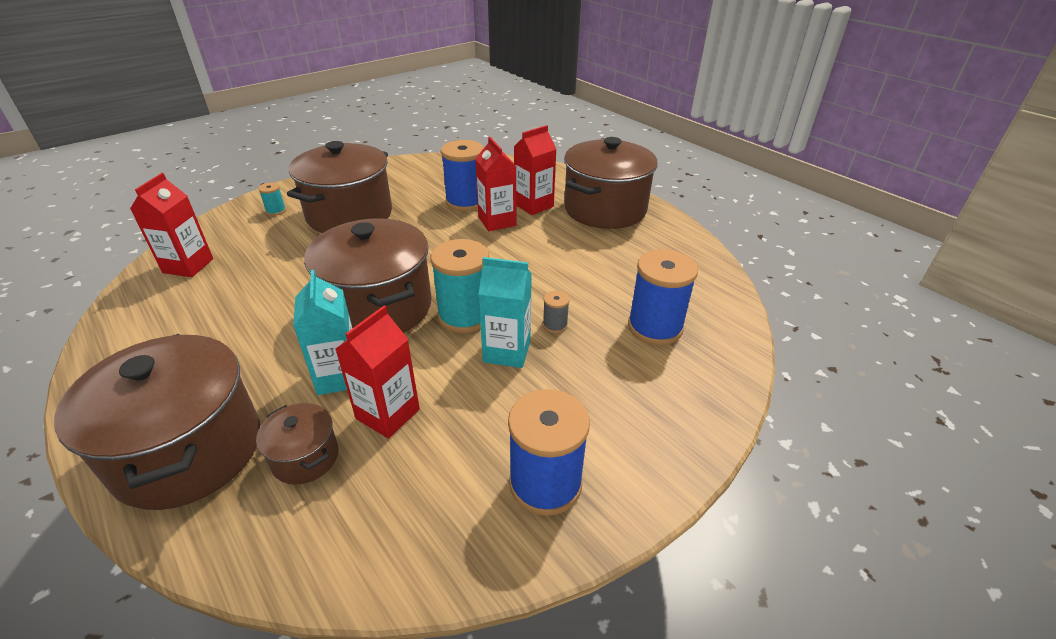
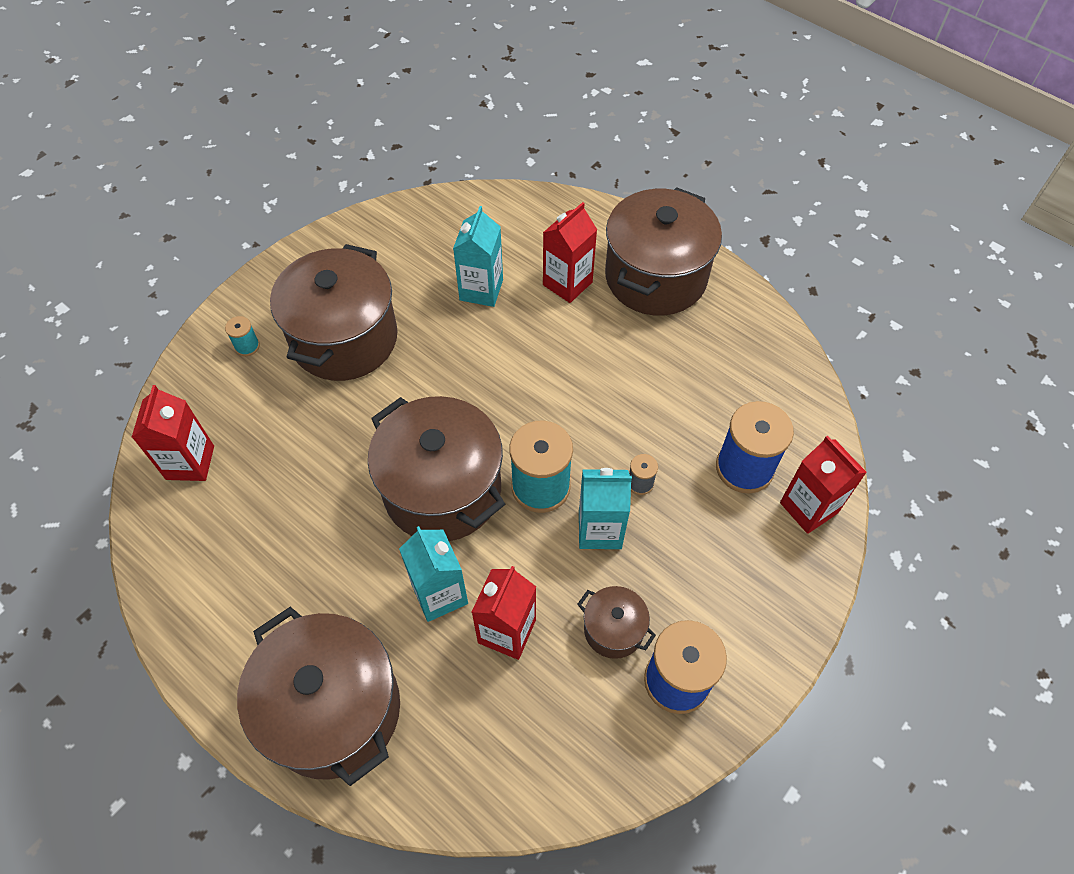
camera: 10 degrees left, 20 degrees up
brown pot [256,403,338,485] -> brown pot moved to [577,586,656,659]
blue spool [441,140,484,212] -> turquoise carton [453,206,503,307]
red carton [475,137,516,231] -> red carton moved to [780,435,867,534]

